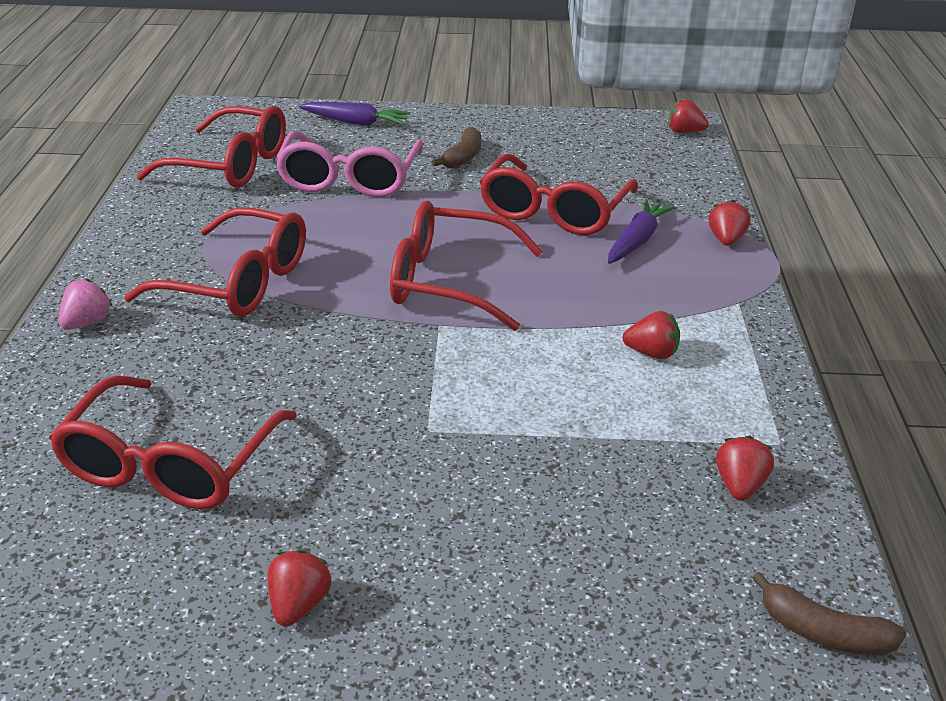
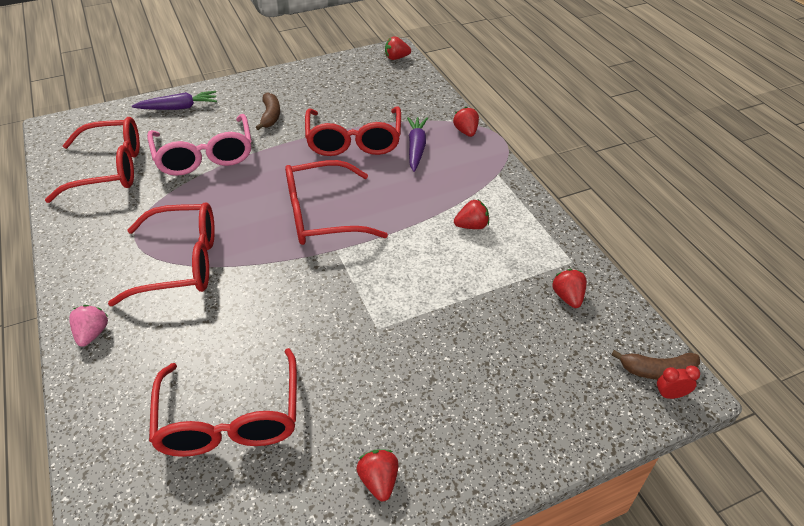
camera: 25 degrees left, 10 degrees up
none -> red clock [657,366,700,399]

